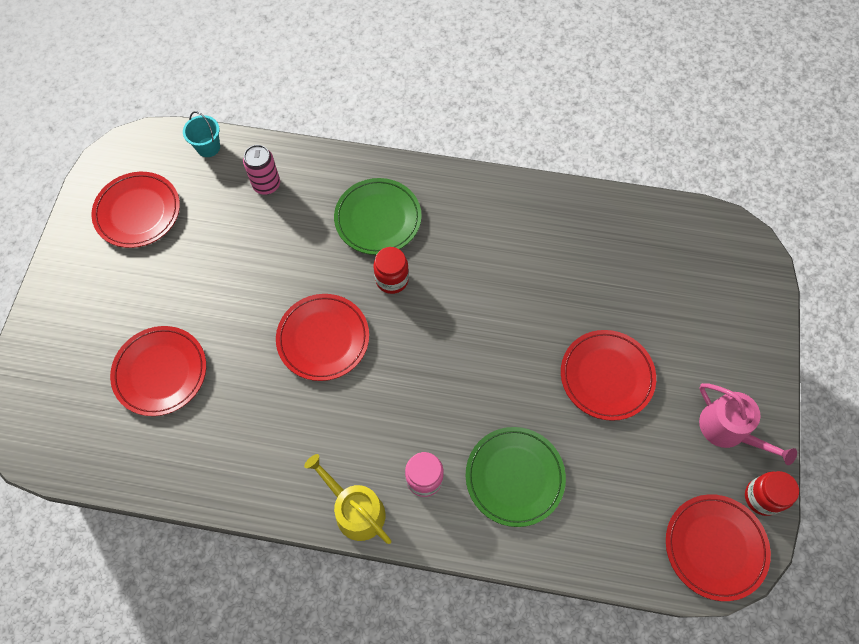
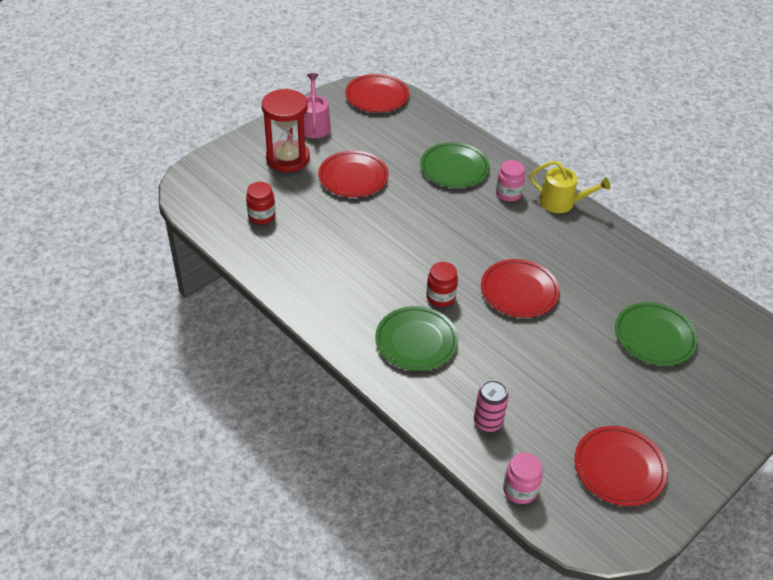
camera: 145 degrees left, 20 degrees down
red plate [110,326,206,416] -> green plate [615,302,698,366]
turquoise bucket [183,111,220,157] -> pink jar [503,452,543,504]
yellow watering can [304,454,391,544] -> yellow watering can turned 60 degrees counterclockwise [529,161,610,213]
red jar [745,471,799,516] -> red jar moved to [246,182,276,224]
none -> red hourglass [262,89,310,172]

